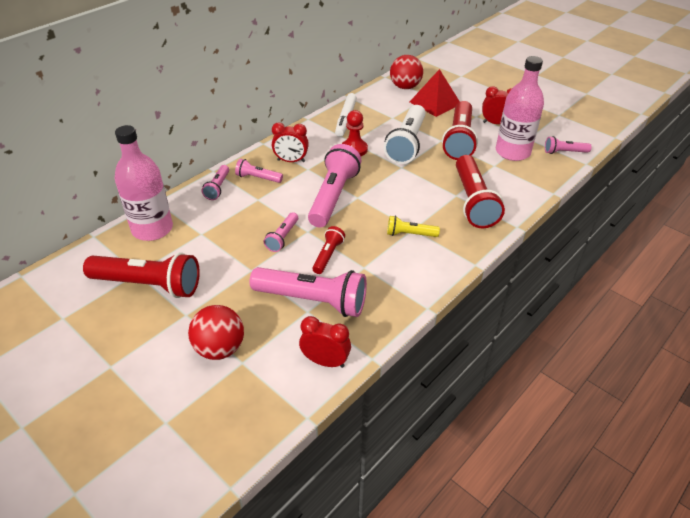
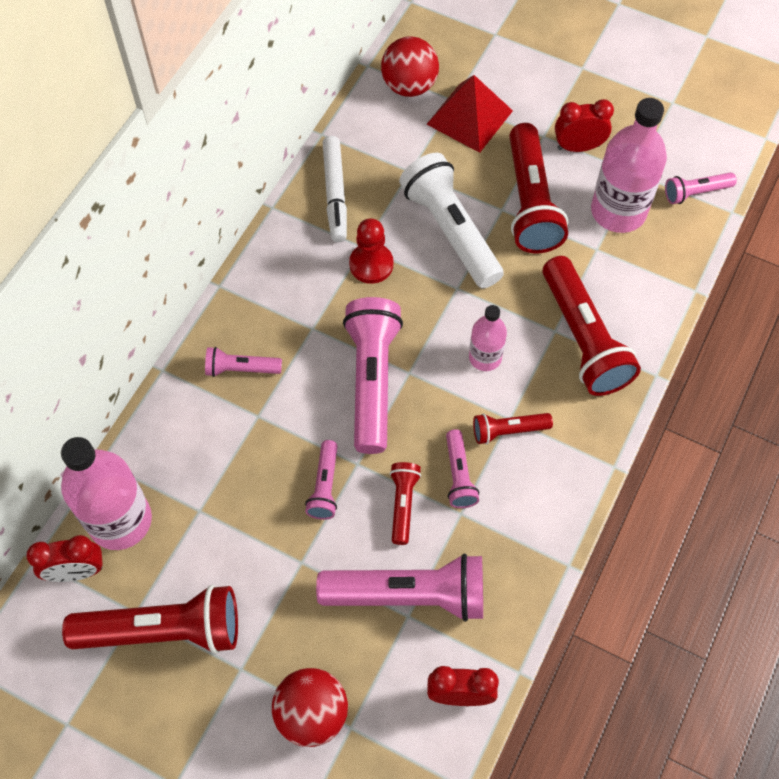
camera: 15 degrees left, 20 degrees up
pink flashlight [202,165,229,200] -> pink flashlight moved to [446,429,479,508]
red clock [272,122,309,162] -> red clock moved to [26,535,103,582]
white flashlight [384,105,426,164] -> white flashlight turned 150 degrees clockwise [399,153,504,289]
yellow flashlight [387,216,440,237] -> red flashlight [473,413,553,444]
none -> pink bottle [469,305,507,371]

